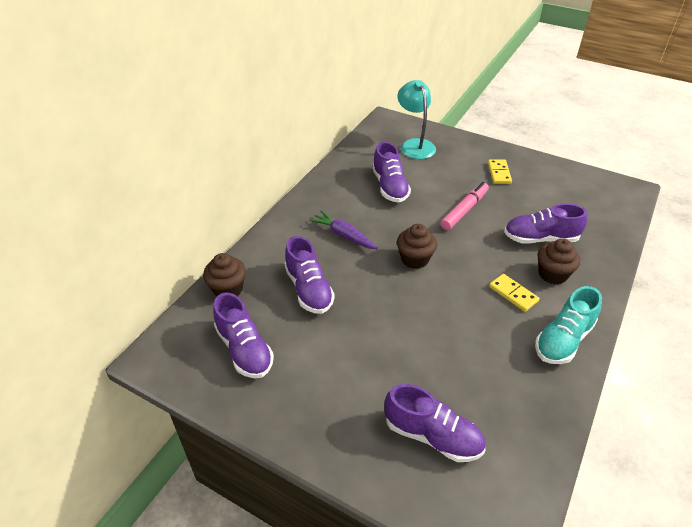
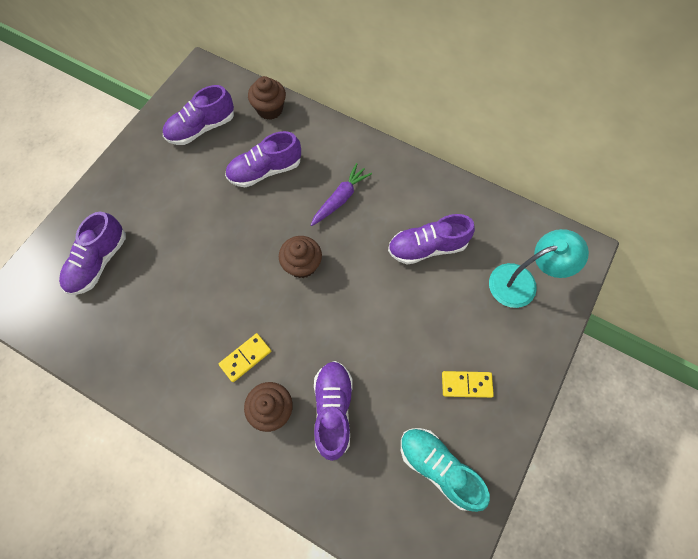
camera: 90 degrees right, 25 degrees up
pink marker [440,182,489,230] -> none
turquoise shoe [535,286,602,364] -> turquoise shoe moved to [401,428,490,512]

